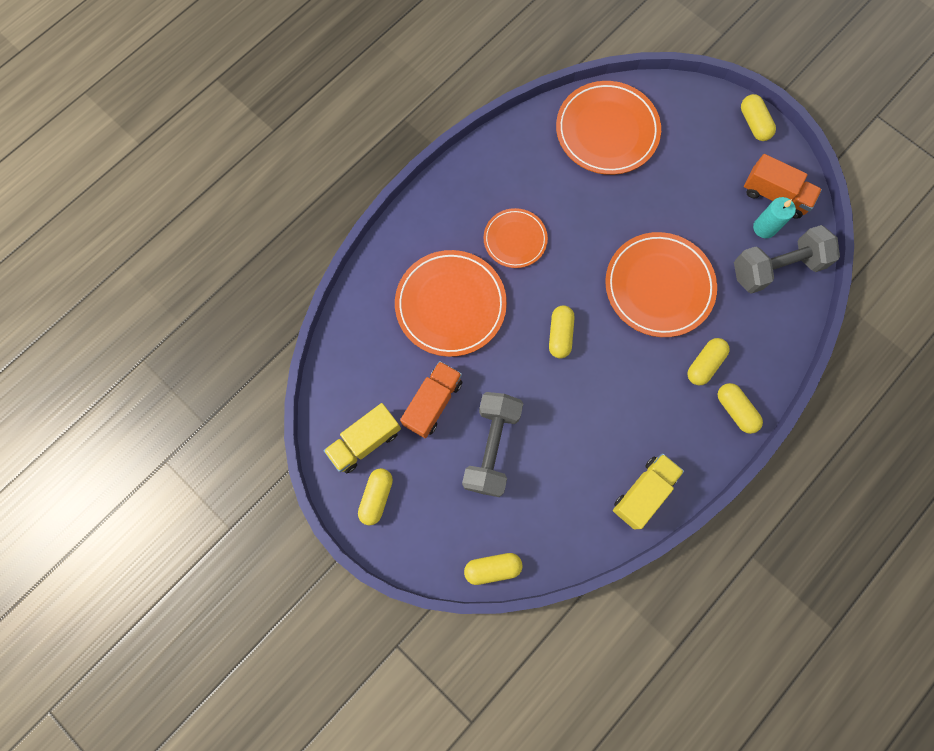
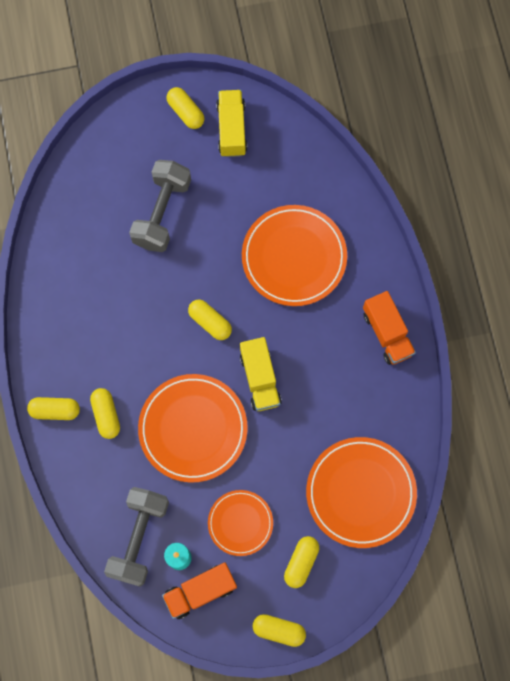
camera: 125 degrees right, 0 degrees up
orange truck [400,361,462,438] -> orange truck moved to [363,291,416,365]
grey dumbbell [462,392,523,497] -> grey dumbbell turned 60 degrees clockwise [129,160,191,252]
yellow capsule [464,553,523,585] -> yellow capsule moved to [284,536,319,588]
orange plate [484,208,548,268] -> orange plate moved to [208,490,273,556]
yellow truck [613,453,684,529] -> yellow truck moved to [240,337,282,411]

